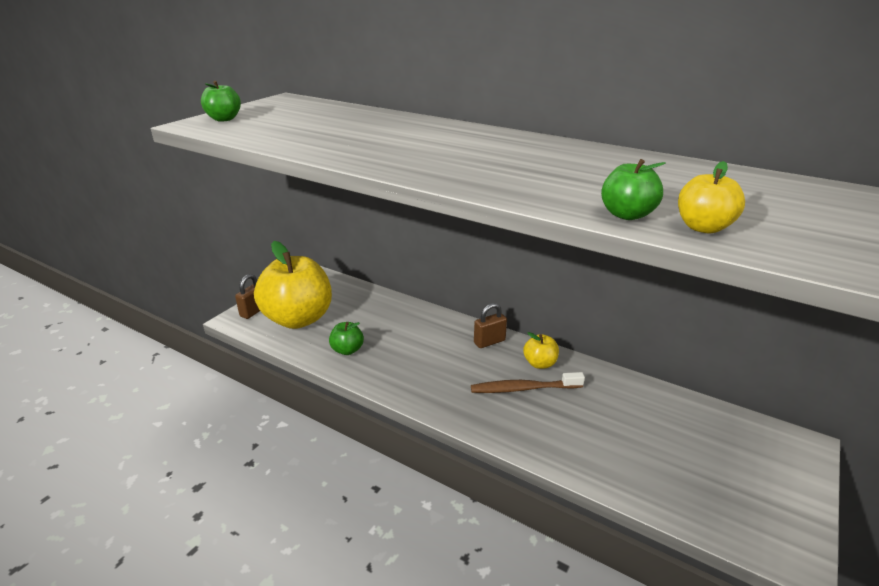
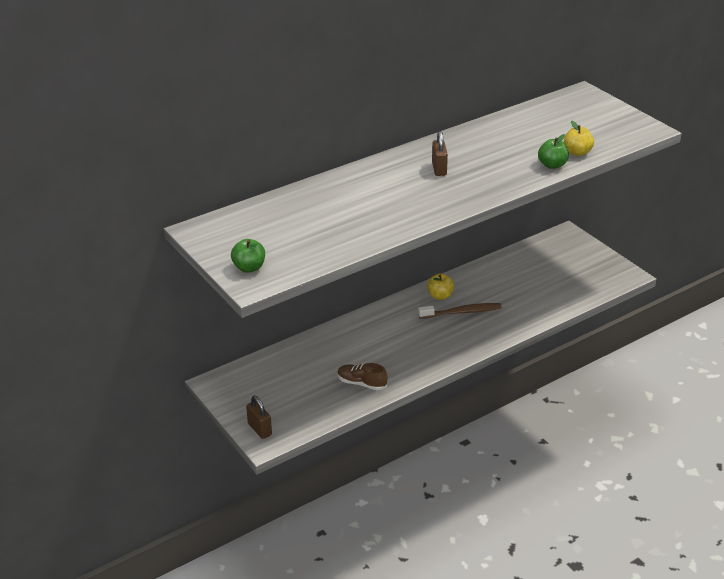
camera: 65 degrees left, 5 degrees up
yellow apple [254,241,332,329] -> none
green apple [329,322,364,355] -> brown shoe [337,363,388,390]
brown toothbrush [471,372,585,393] -> brown toothbrush turned 120 degrees counterclockwise [418,303,502,319]
brown padlock [474,303,507,348] -> brown padlock moved to [432,131,448,176]

